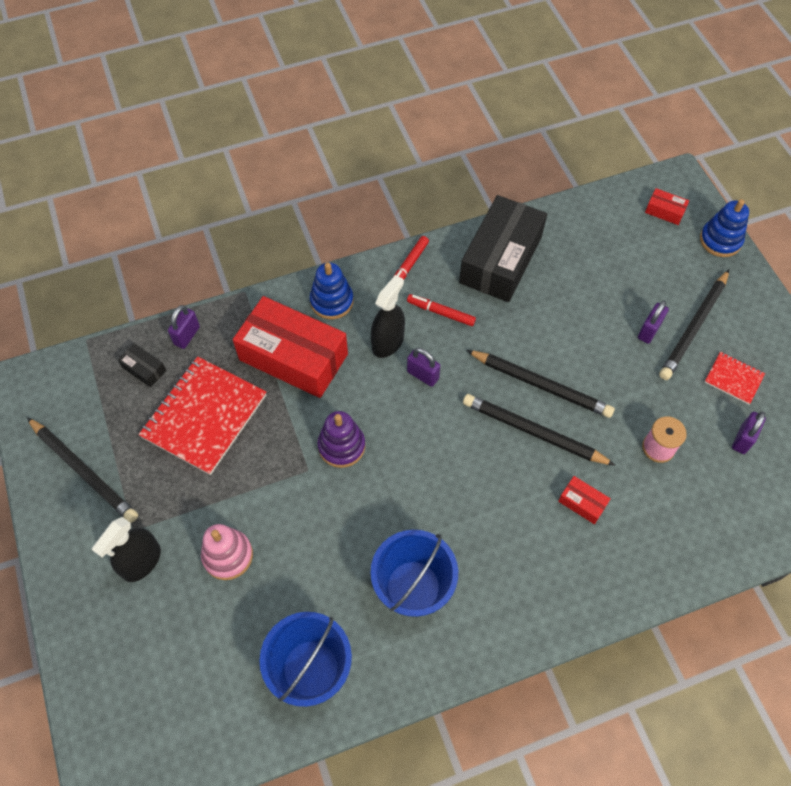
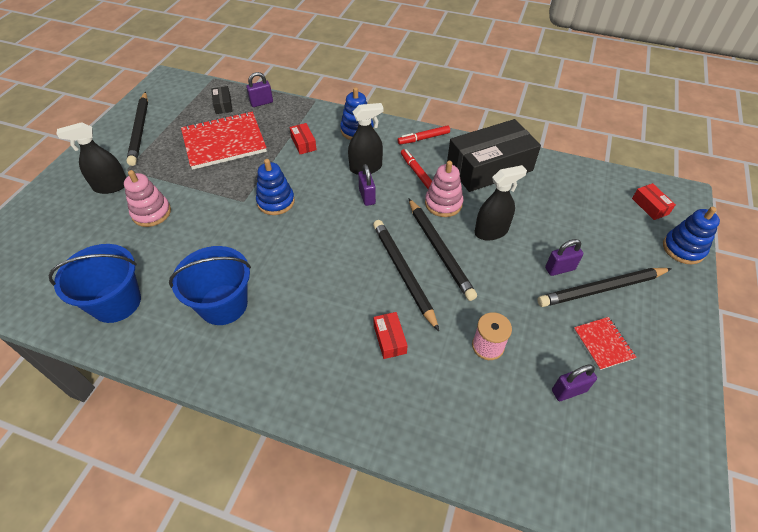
camera: 40 degrees right, 10 degrees down
red box [233,296,348,398] -> red box [290,123,317,154], size x0.41
purple stacking toy [317,411,365,468] -> blue stacking toy [256,159,295,215]
none -> pink stacking toy [425,161,463,217]
none -> black spray bottle [475,165,527,240]

